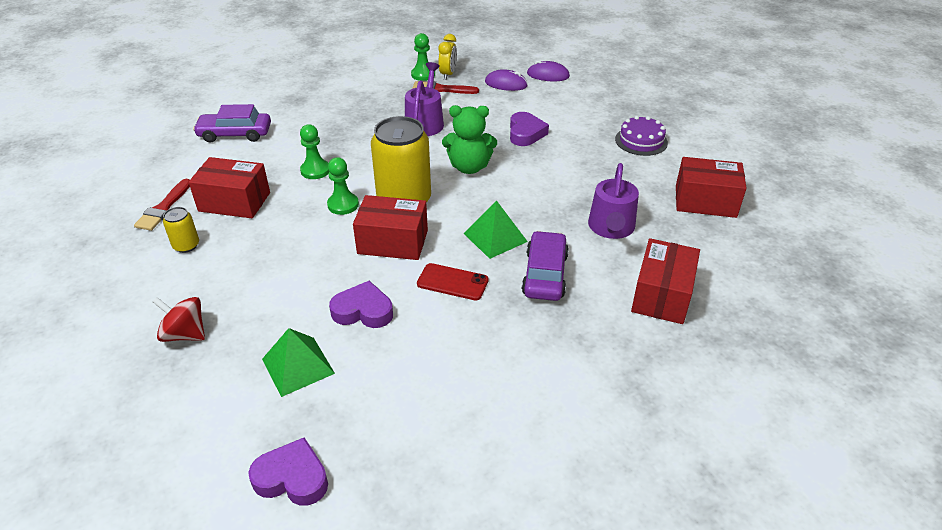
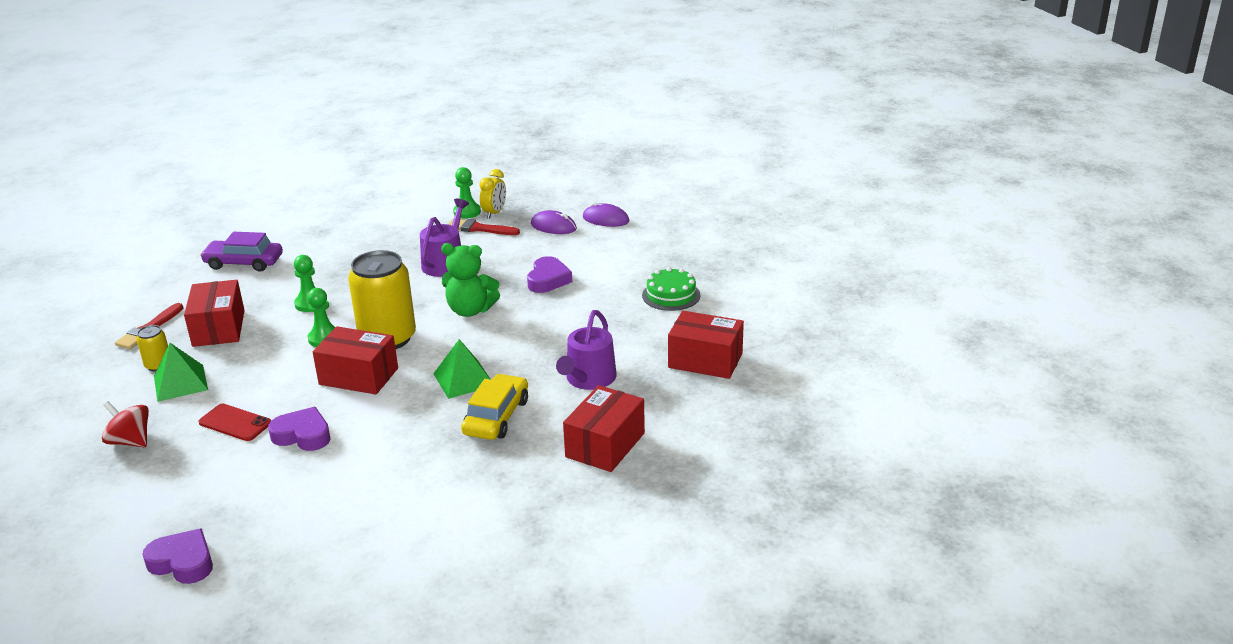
camera: 10 degrees right, 10 degrees down
red box [189,157,270,218] -> red box turned 60 degrees clockwise [184,280,245,347]
green pyramid [262,328,335,397] -> green pyramid moved to [154,343,208,402]
red phone [417,263,489,300] -> red phone moved to [198,404,271,441]
purple car [522,231,569,301] -> yellow car [461,374,528,440]
purple cake [615,116,668,156] -> green cake [642,267,700,311]

